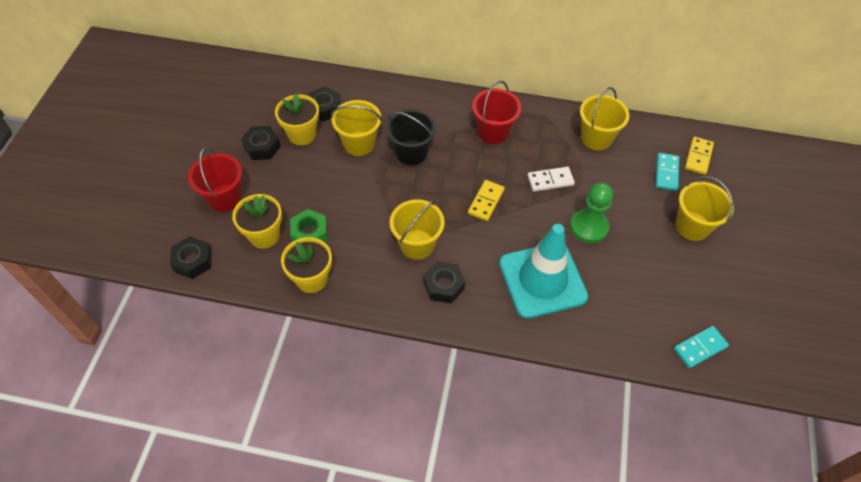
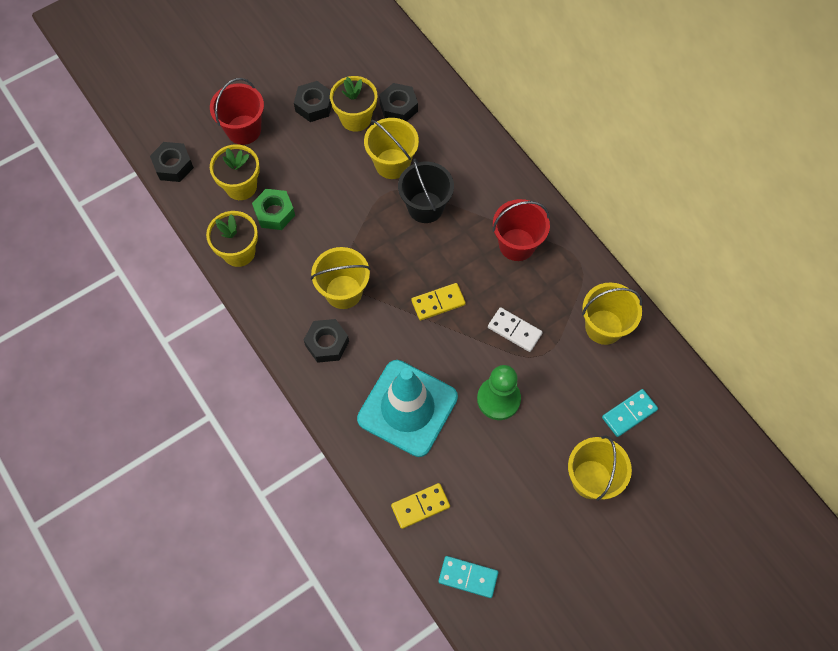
camera: 45 degrees right, 10 degrees up
yellow domino [685,137,714,175] -> yellow domino moved to [391,483,450,529]

